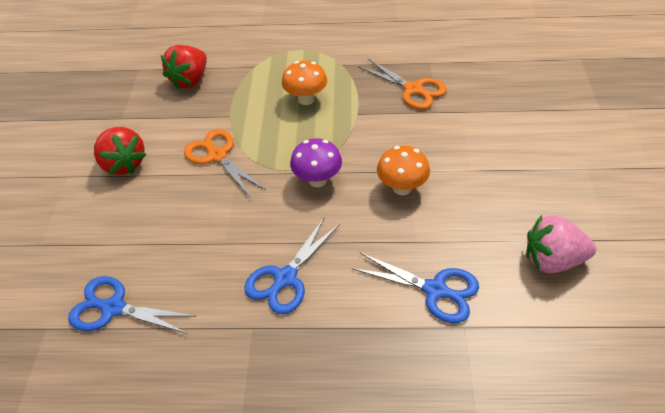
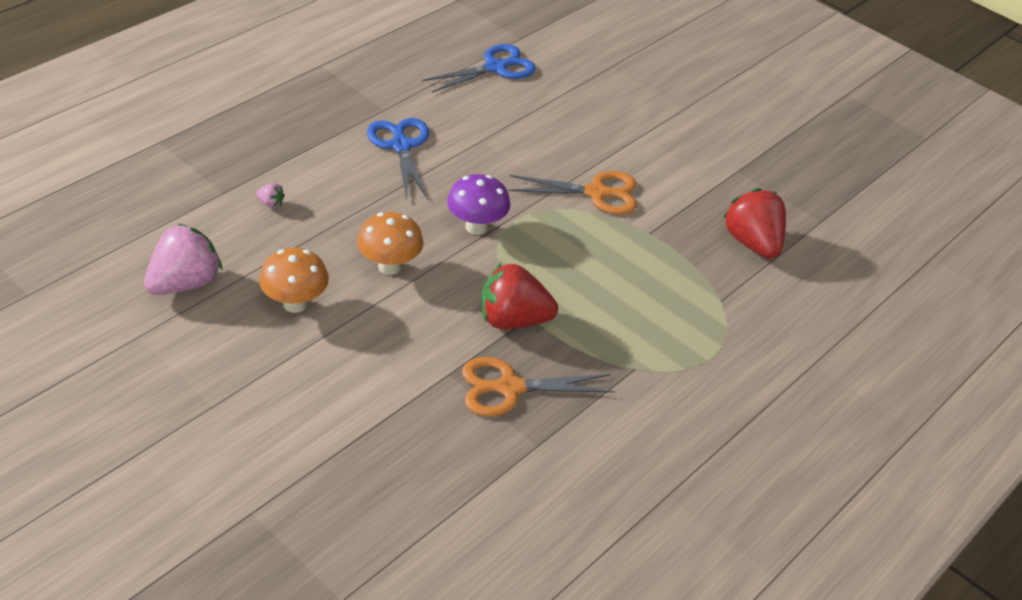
camera: 125 degrees right, 5 degrees down
red strawberry [94,127,146,175] -> red strawberry moved to [481,262,558,330]
orange mushroom [282,61,327,105] -> orange mushroom moved to [259,248,329,313]
blue scissors [352,253,479,323] -> pink strawberry [256,183,285,208]

